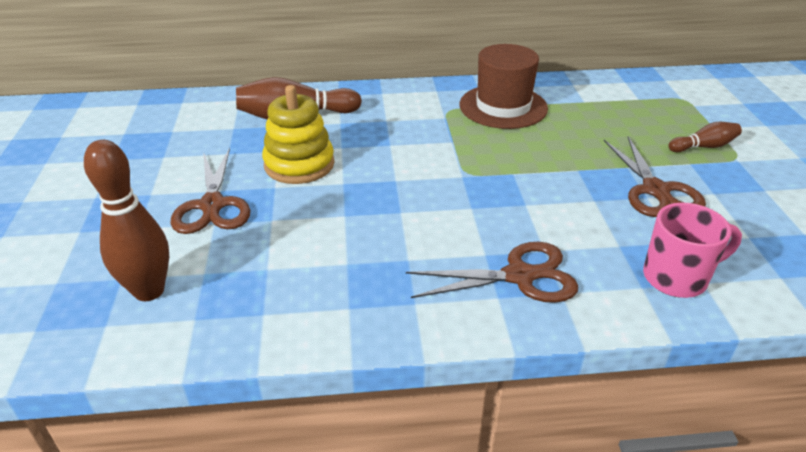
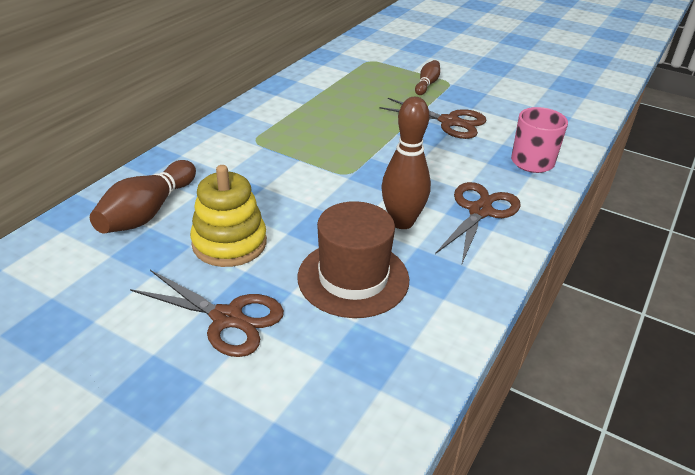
camera: 55 degrees left, 0 degrees up
brown bowling pin [84,140,169,301] -> brown bowling pin moved to [382,97,431,229]
brown hat [460,44,548,129] -> brown hat moved to [297,201,409,318]

